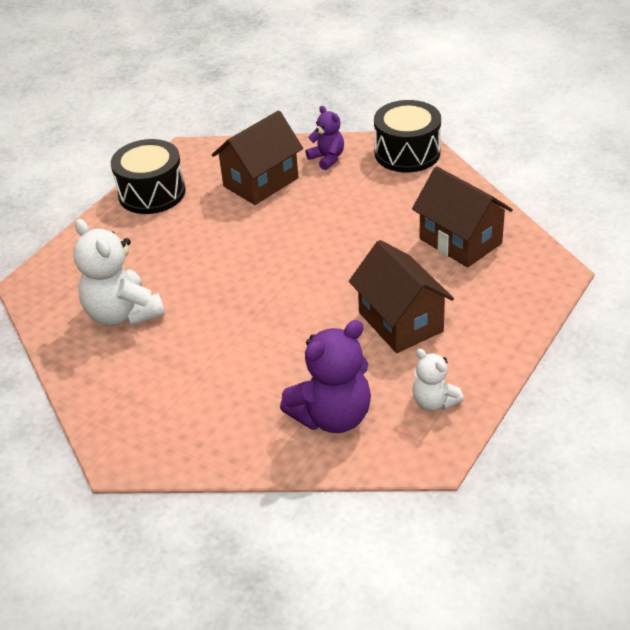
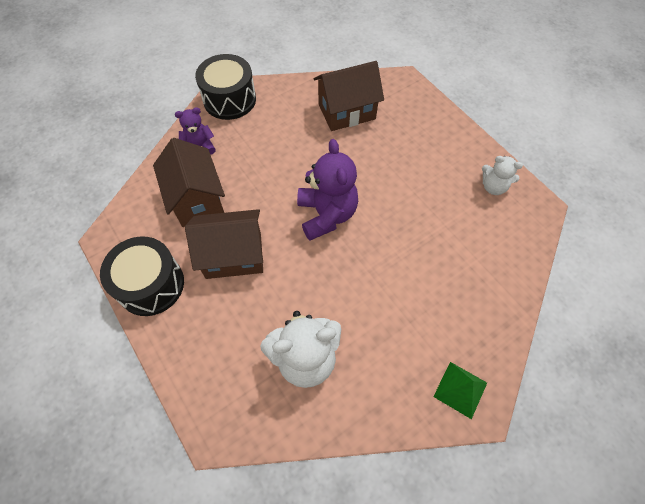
camera: 70 degrees left, 20 degrees up
purple teddy bear [280,320,371,433] -> purple teddy bear moved to [297,139,358,241]
brown house [349,240,454,353] -> brown house moved to [185,209,263,279]
white teddy bear [412,349,464,411] -> white teddy bear turned 45 degrees clockwise [482,156,523,195]
none -> green pyramid [433,362,487,419]

